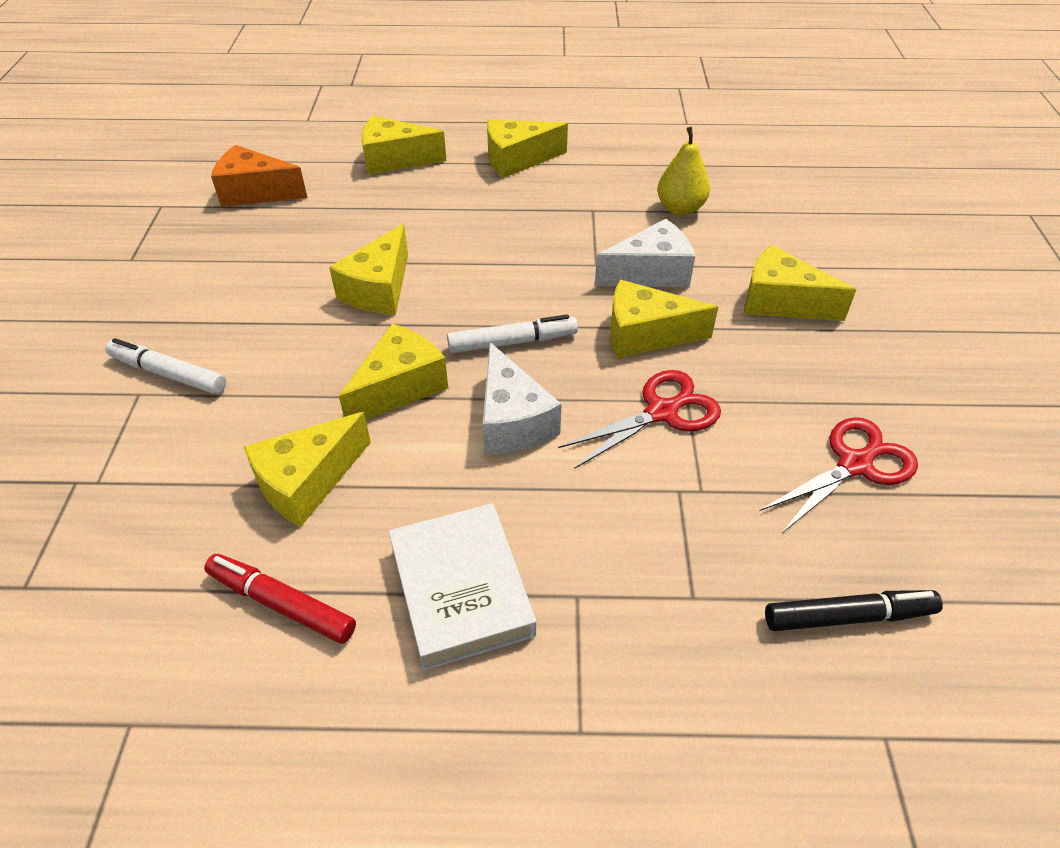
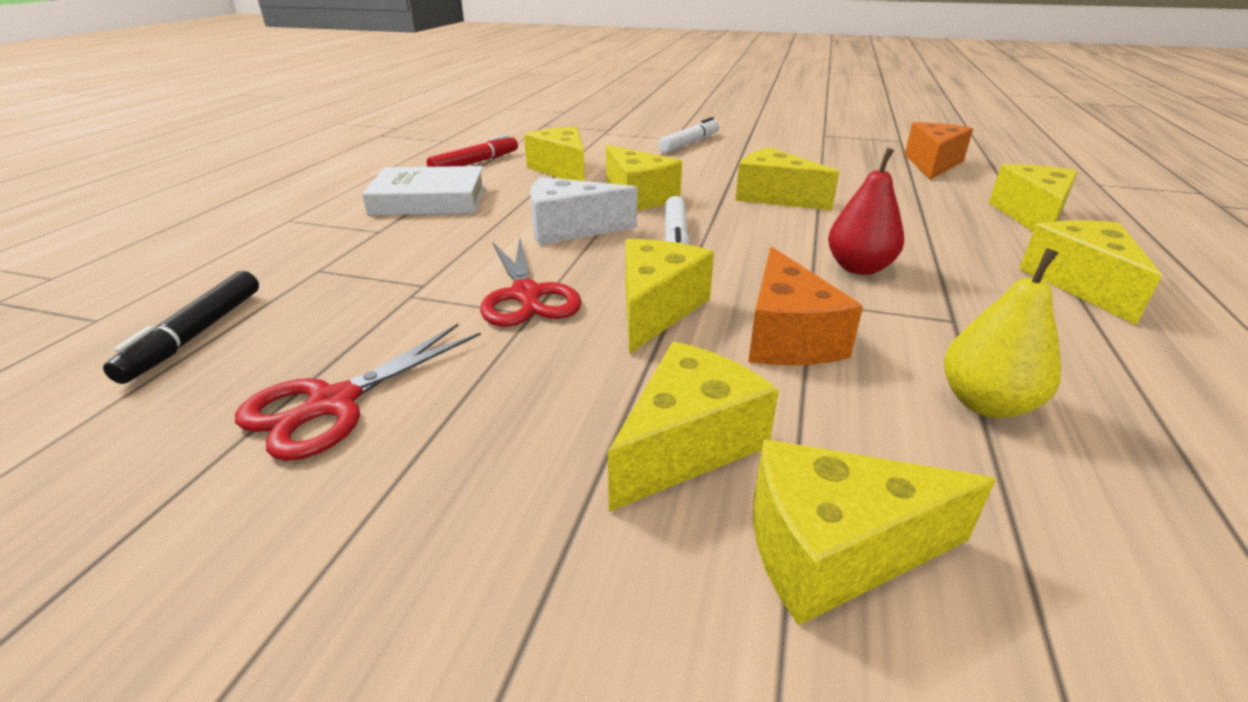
camera: 105 degrees right, 15 degrees down
white cheese [595,219,695,287] -> orange cheese [748,246,863,366]
red scissors [760,417,918,533] -> red scissors turned 60 degrees clockwise [235,324,481,461]
none -> yellow cheese [753,439,996,625]
none -> red pear [828,148,904,275]

